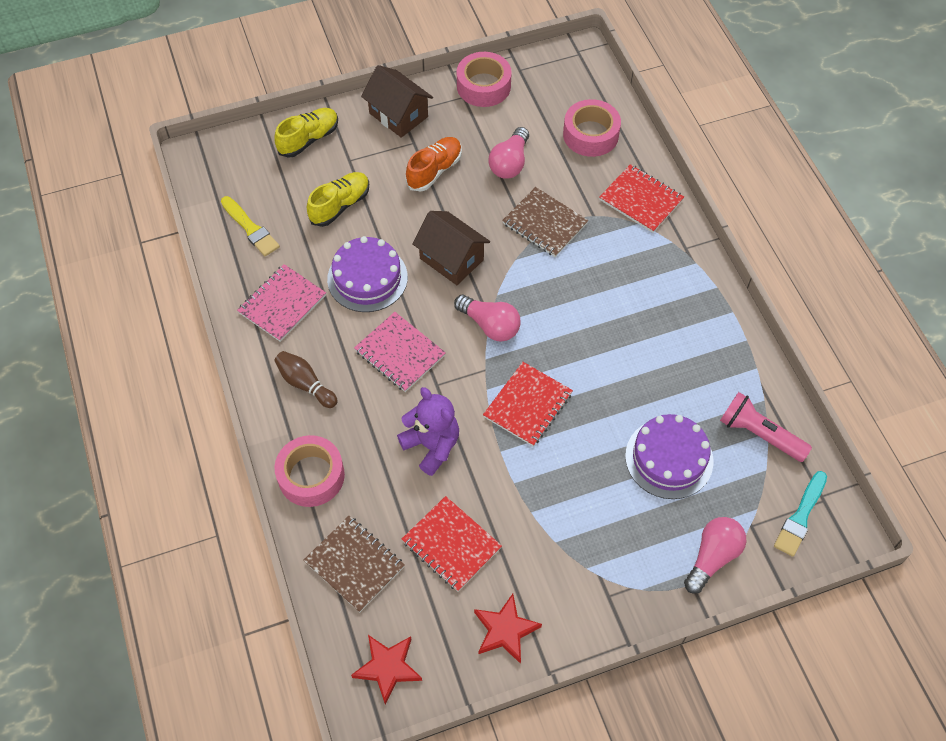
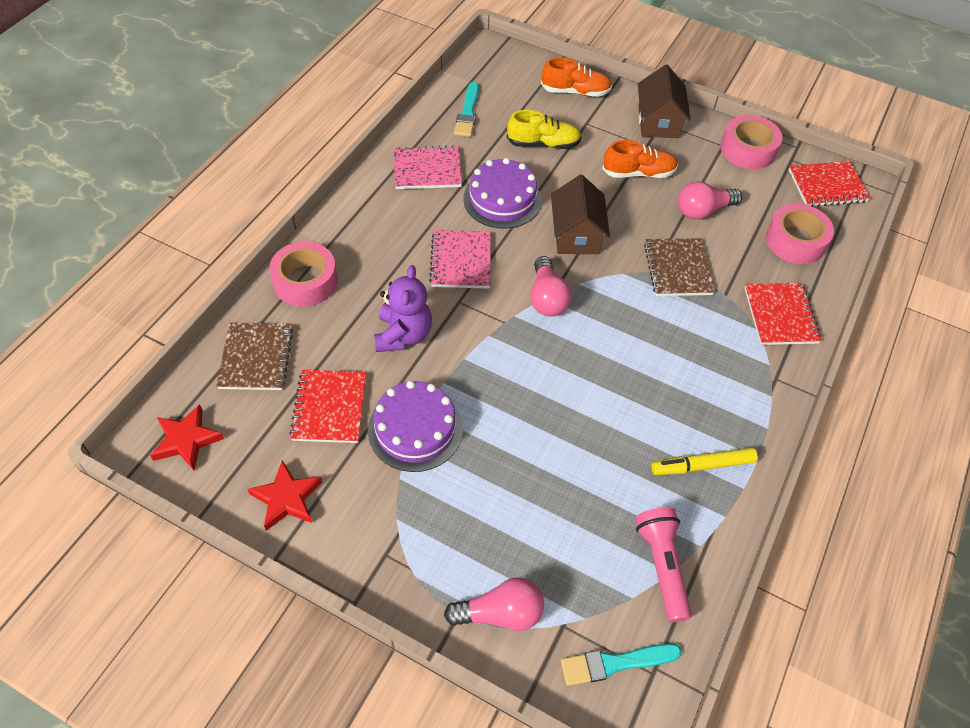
camera: 45 degrees right, 5 degrees down
yellow brush [221,196,280,256] -> turquoise brush [454,82,479,137]
yellow shoe [274,108,338,158] -> orange shoe [541,57,612,97]
brown bowling pin [274,351,338,408] -> none
red notebook [483,362,573,446] -> red notebook moved to [789,161,870,207]
purple cake [625,414,713,499] -> purple cake moved to [368,381,463,472]
none -> yellow marker [651,447,758,475]

